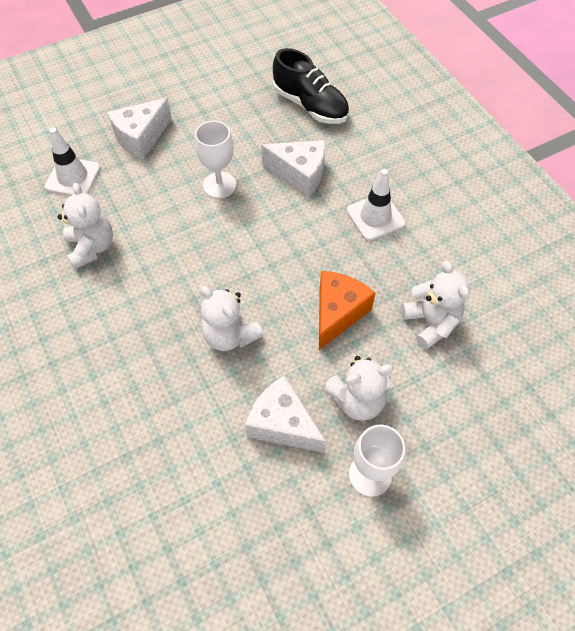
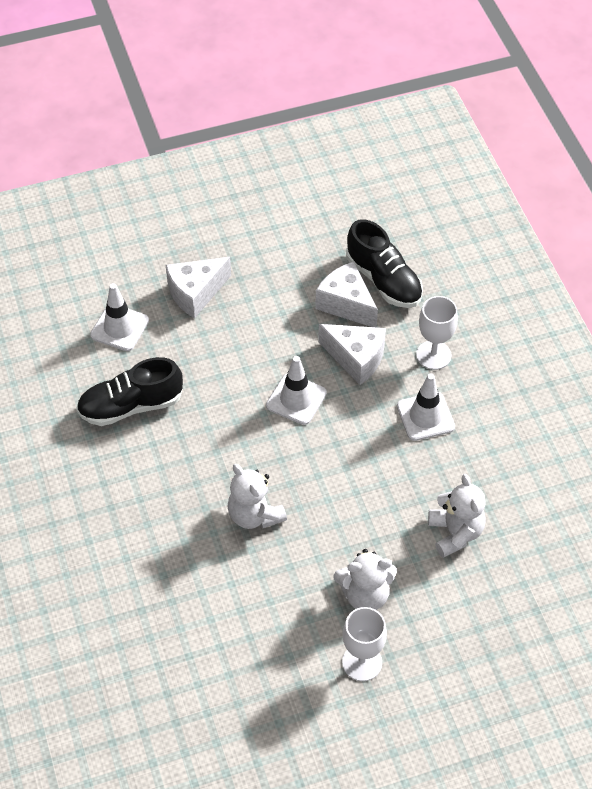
camera: 10 degrees right, 5 degrees down
white teddy bear [58,183,113,269] -> black shoe [76,357,183,426]
white goblet [195,121,236,198] -> white goblet moved to [416,296,458,370]
white cheese [245,375,326,453] -> white cheese moved to [315,261,378,327]
orange cheese [319,271,376,350] -> none
none -> white traffic cone [266,356,327,425]

